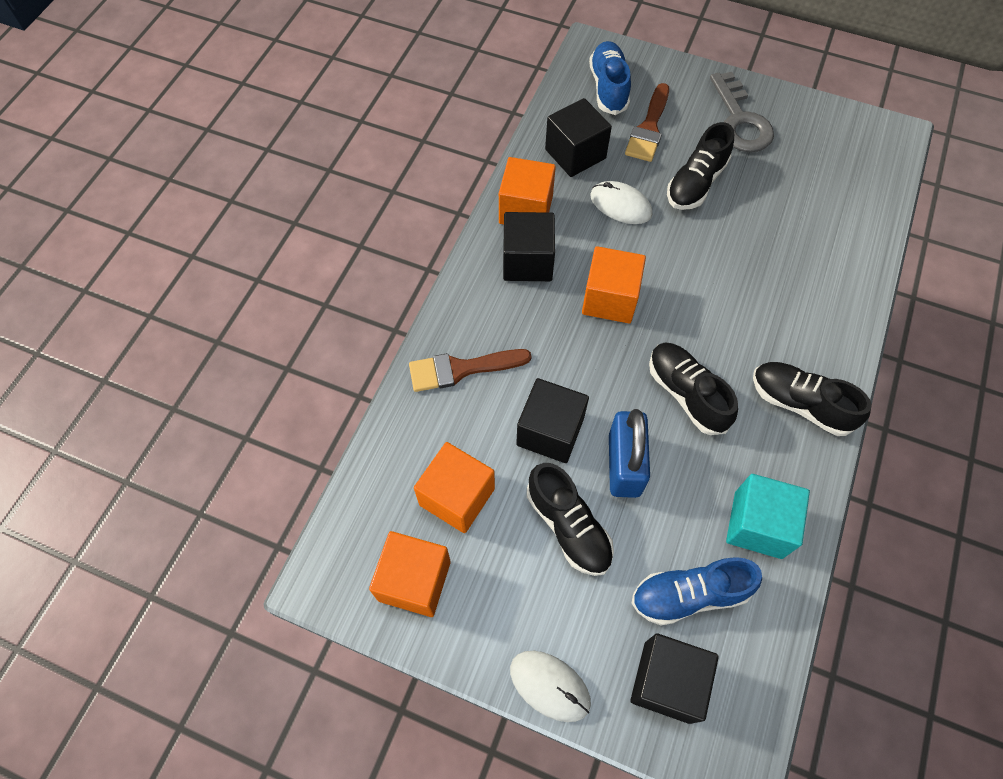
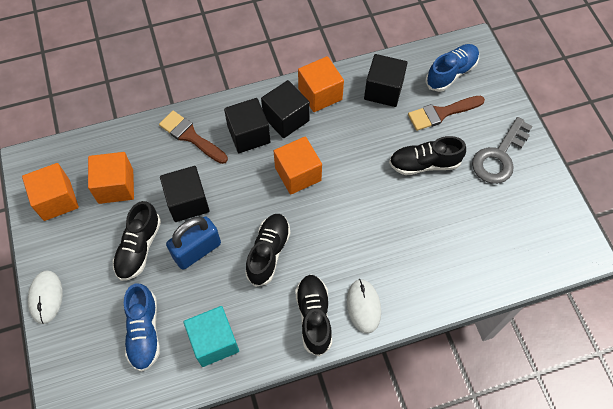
camera: 50 degrees right, 0 degrees up
white mouse [590,181,652,224] -> white mouse moved to [347,279,381,333]
black cube [630,633,719,724] -> black cube moved to [224,98,270,153]
blue shoe [632,557,762,625] -> blue shoe turned 135 degrees counterclockwise [124,283,160,372]

